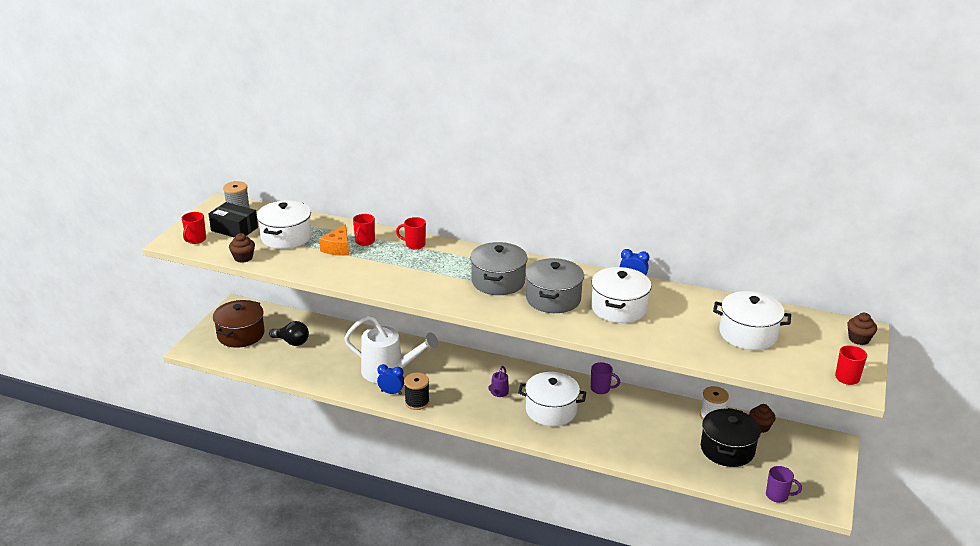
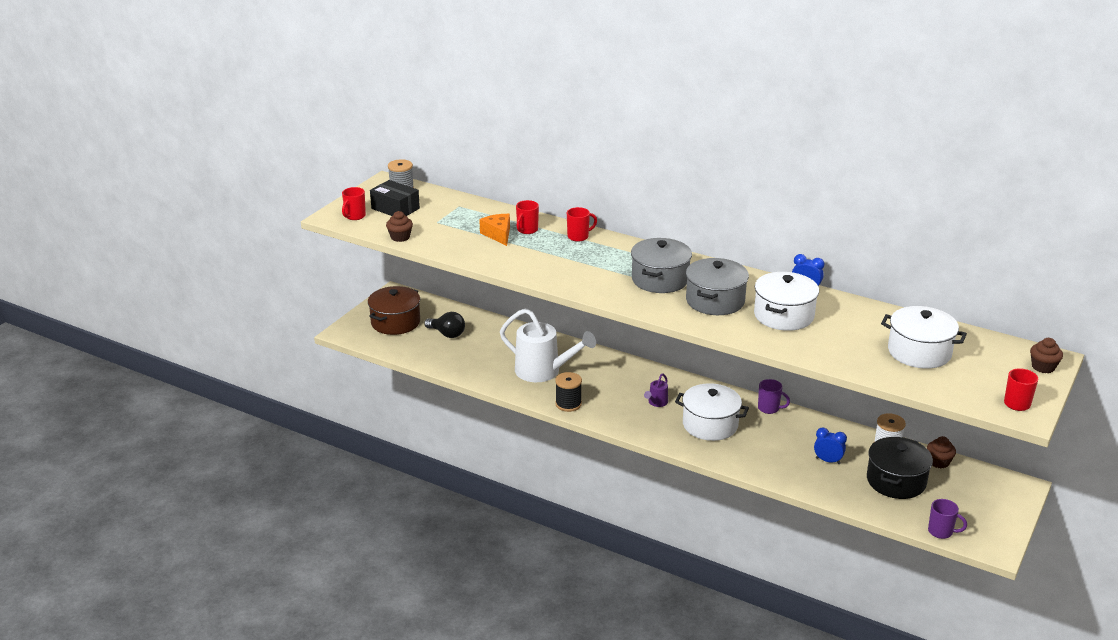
camera: 10 degrees right, 0 degrees up
white pot [257,200,312,249] -> none
orange cheese [319,224,349,256] -> orange cheese turned 135 degrees clockwise [479,214,510,246]
blue clock [377,364,404,395] -> blue clock moved to [814,428,847,464]
red mug [396,217,426,249] -> red mug turned 135 degrees clockwise [567,207,597,242]

